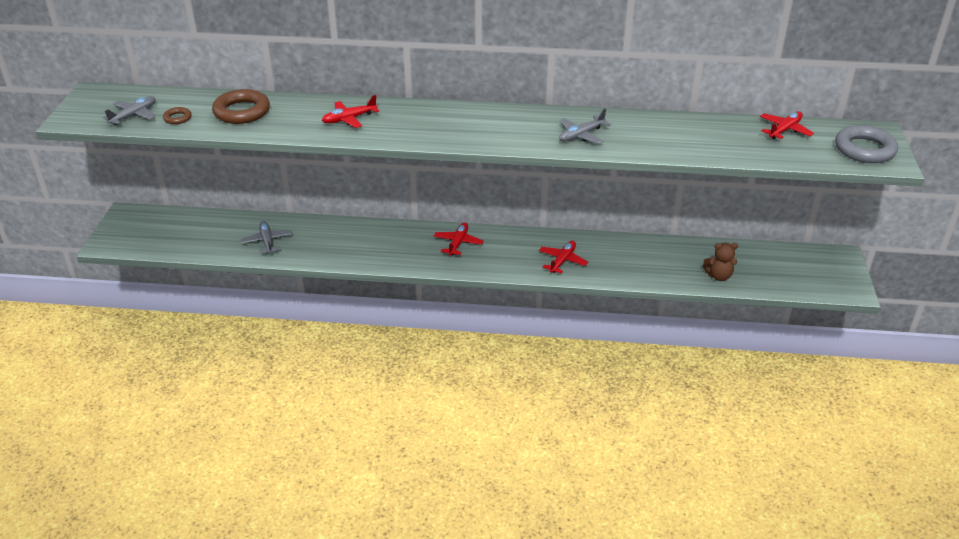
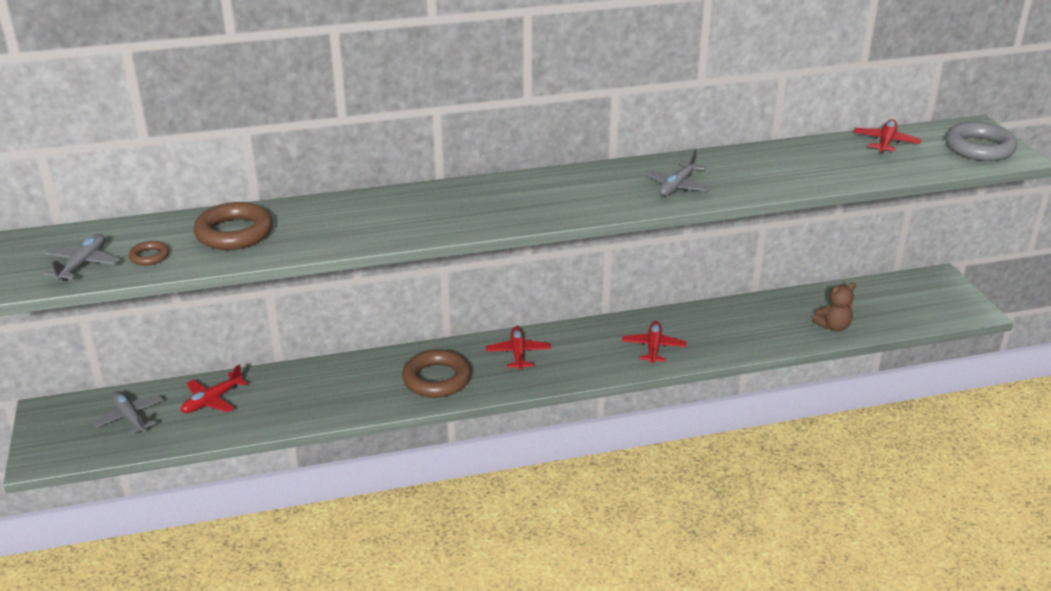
camera: 20 degrees left, 5 degrees down
grey plane [241,221,292,254] -> grey plane moved to [93,391,163,435]
red plane [322,95,379,128] -> red plane moved to [181,365,248,413]
none -> brown ring [402,349,471,398]

